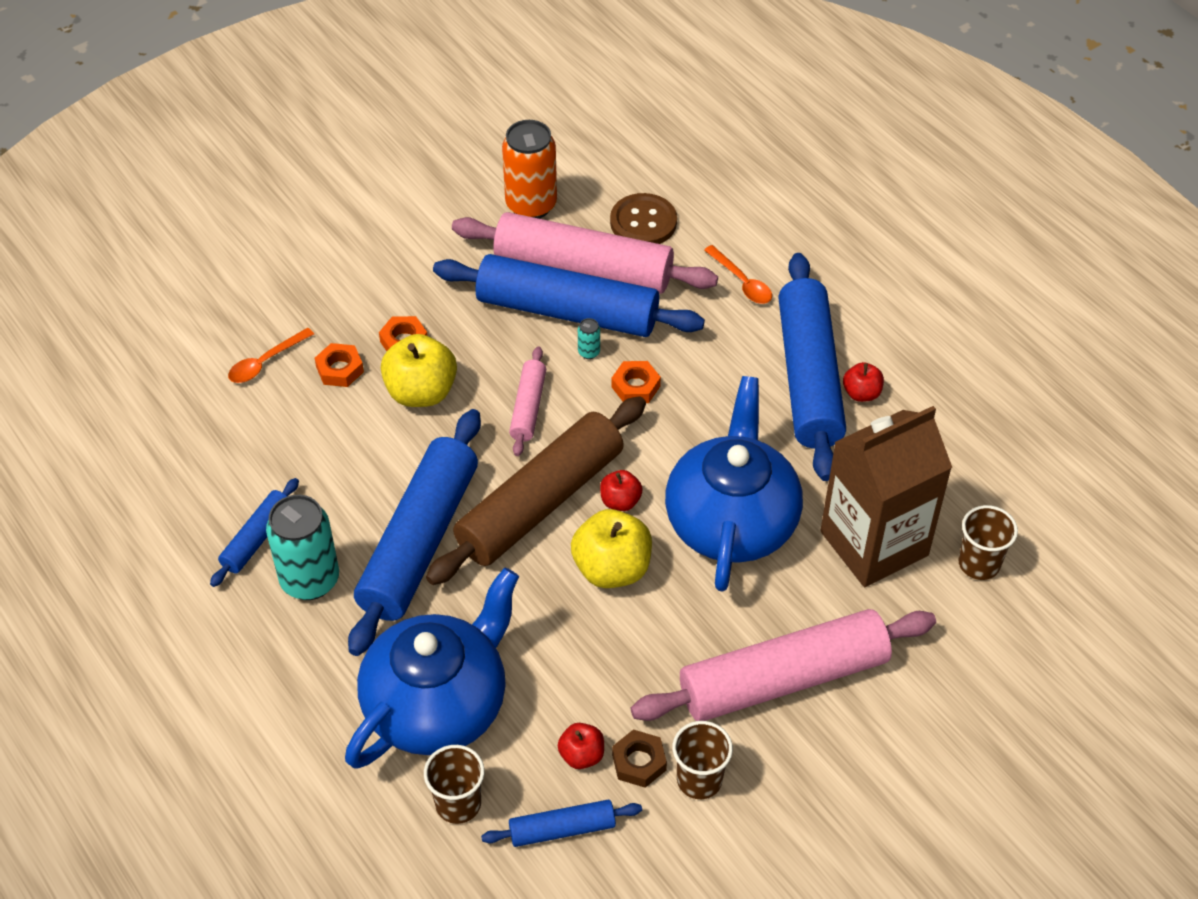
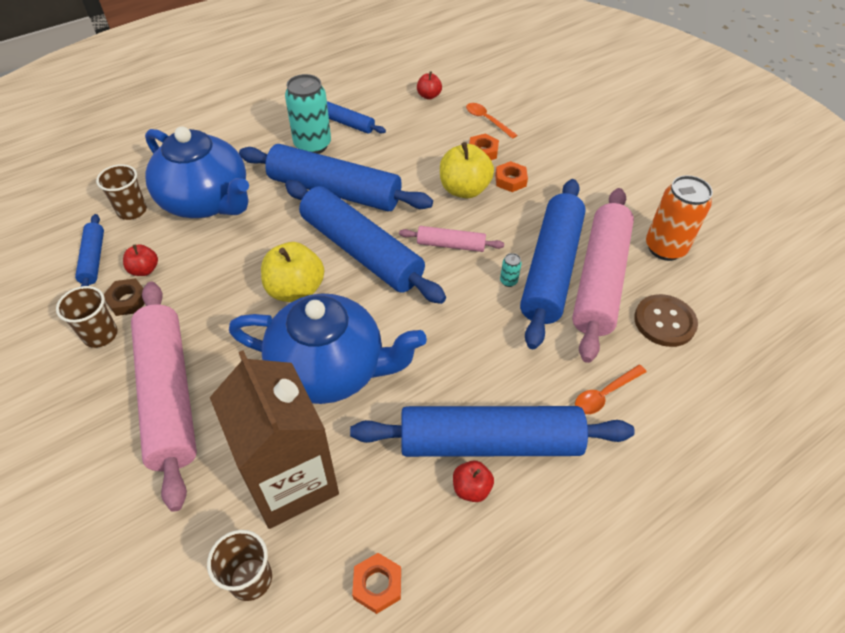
camera: 90 degrees right, 0 degrees up
brown rolling pin [426,396,646,585] -> blue rolling pin [285,180,446,304]
red apple [600,470,643,511] -> red apple moved to [417,71,442,100]
orange nut [611,361,661,403] -> orange nut moved to [352,553,401,614]

